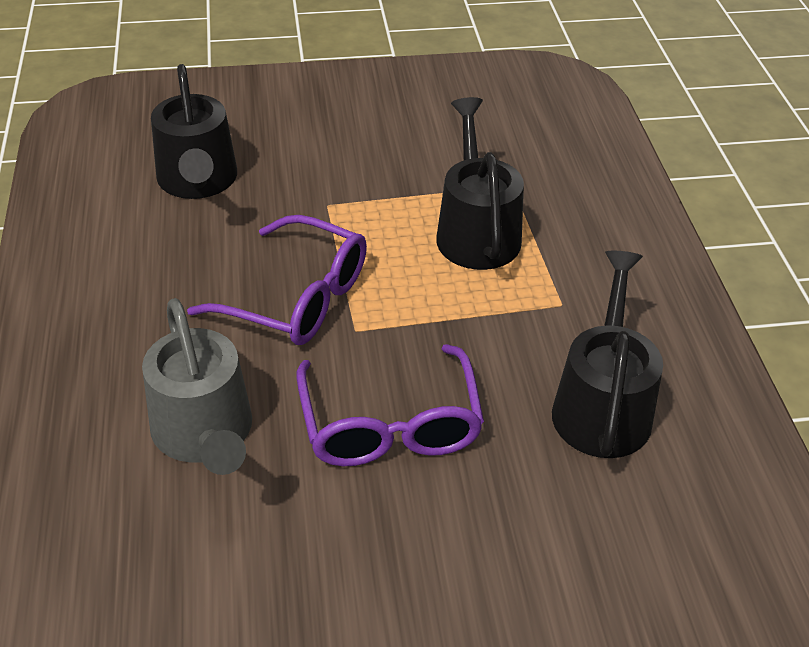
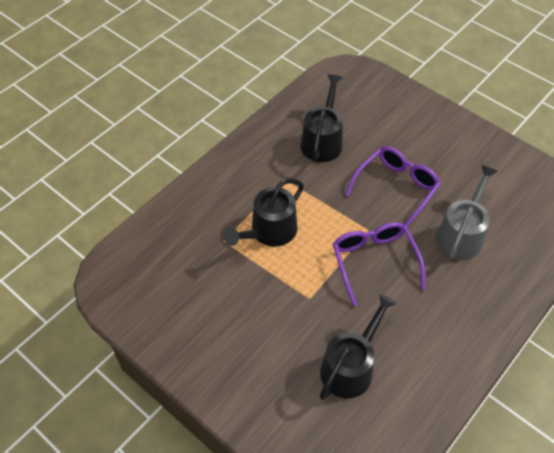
camera: 130 degrees left, 10 degrees up
black watering can [552,251,663,458] -> black watering can turned 135 degrees clockwise [300,74,343,162]

